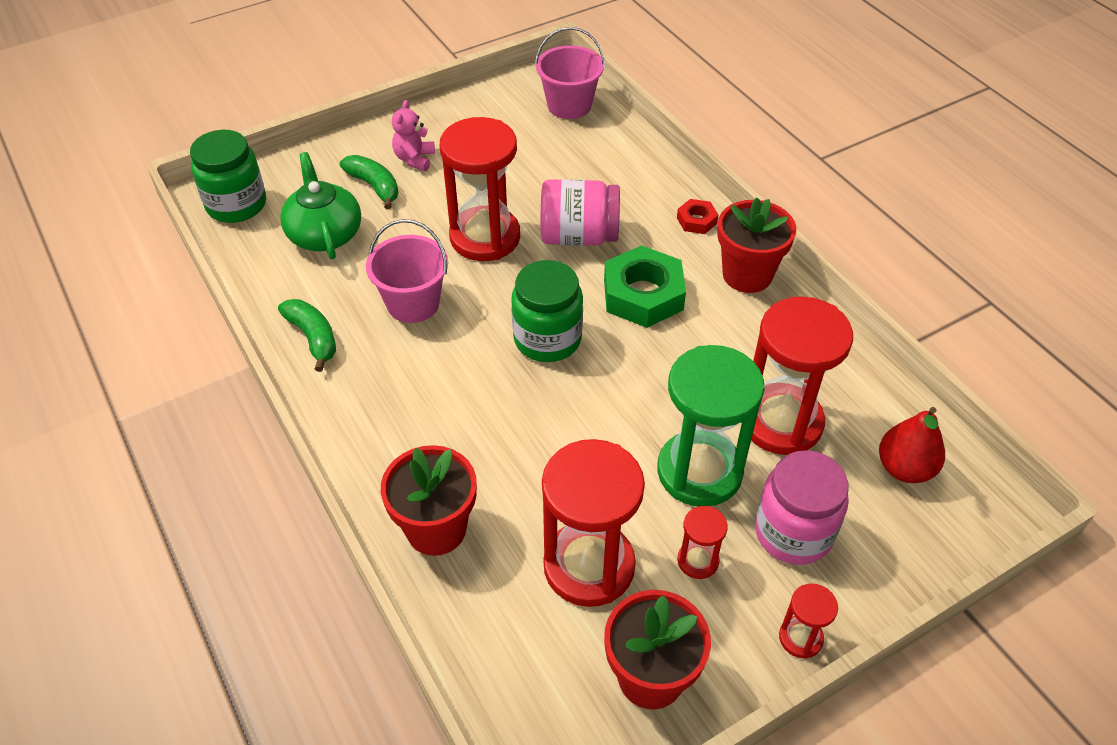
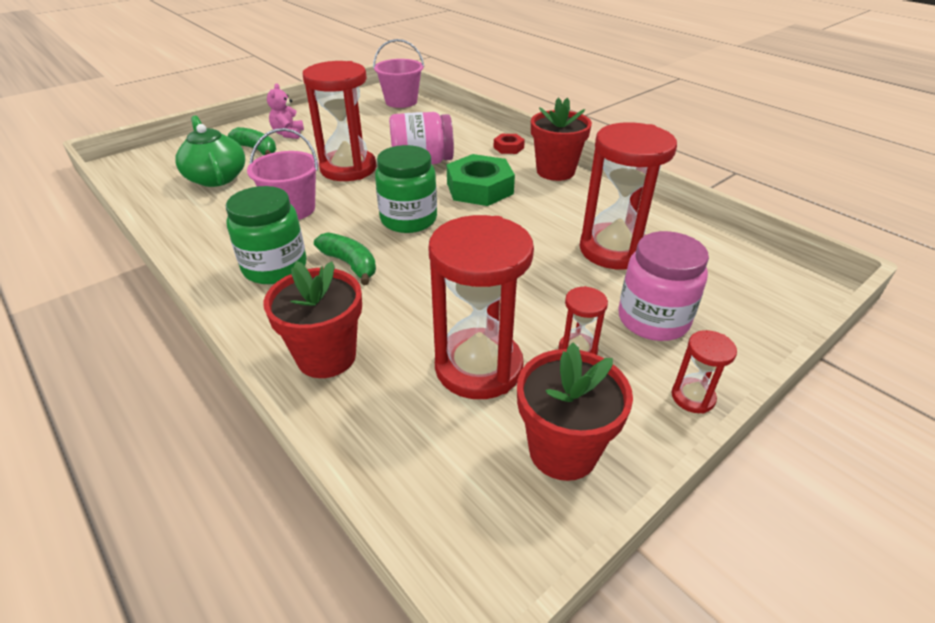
camera: 10 degrees left, 10 degrees down
green jar [190,130,266,223] -> green jar moved to [226,186,307,284]
green banana [278,299,336,372] -> green banana moved to [314,232,376,285]
green hourglass [658,345,765,506] -> none
red pear [879,407,945,483] -> none

